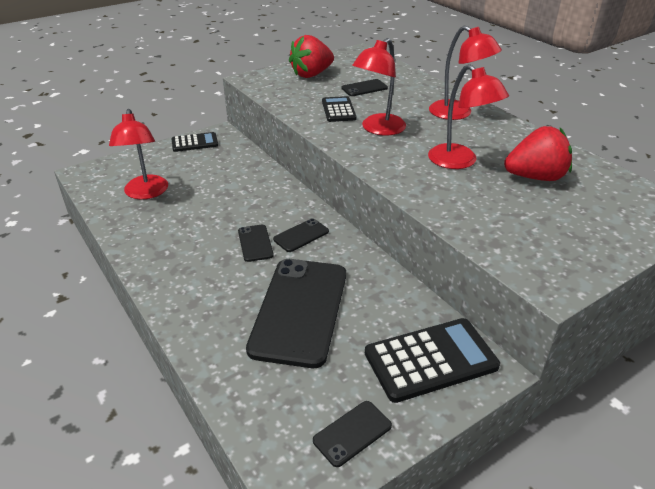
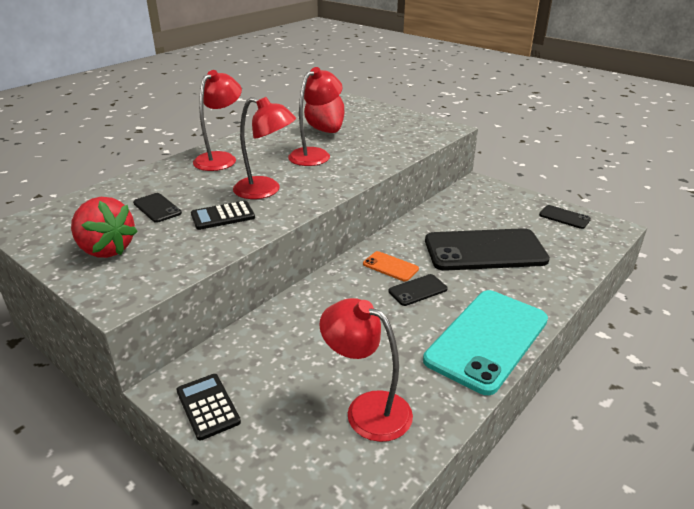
camera: 105 degrees left, 5 degrees down
red lamp [109,109,168,199] -> red lamp turned 120 degrees counterclockwise [319,298,413,442]
black phone [273,218,329,252] -> orange phone [363,251,419,281]
black calculator [365,318,500,403] -> none
none -> turquoise phone [423,290,548,395]

